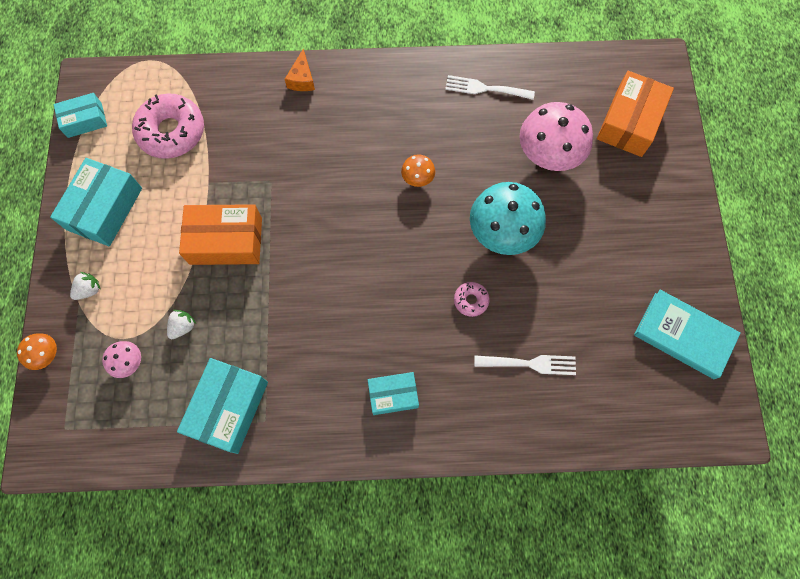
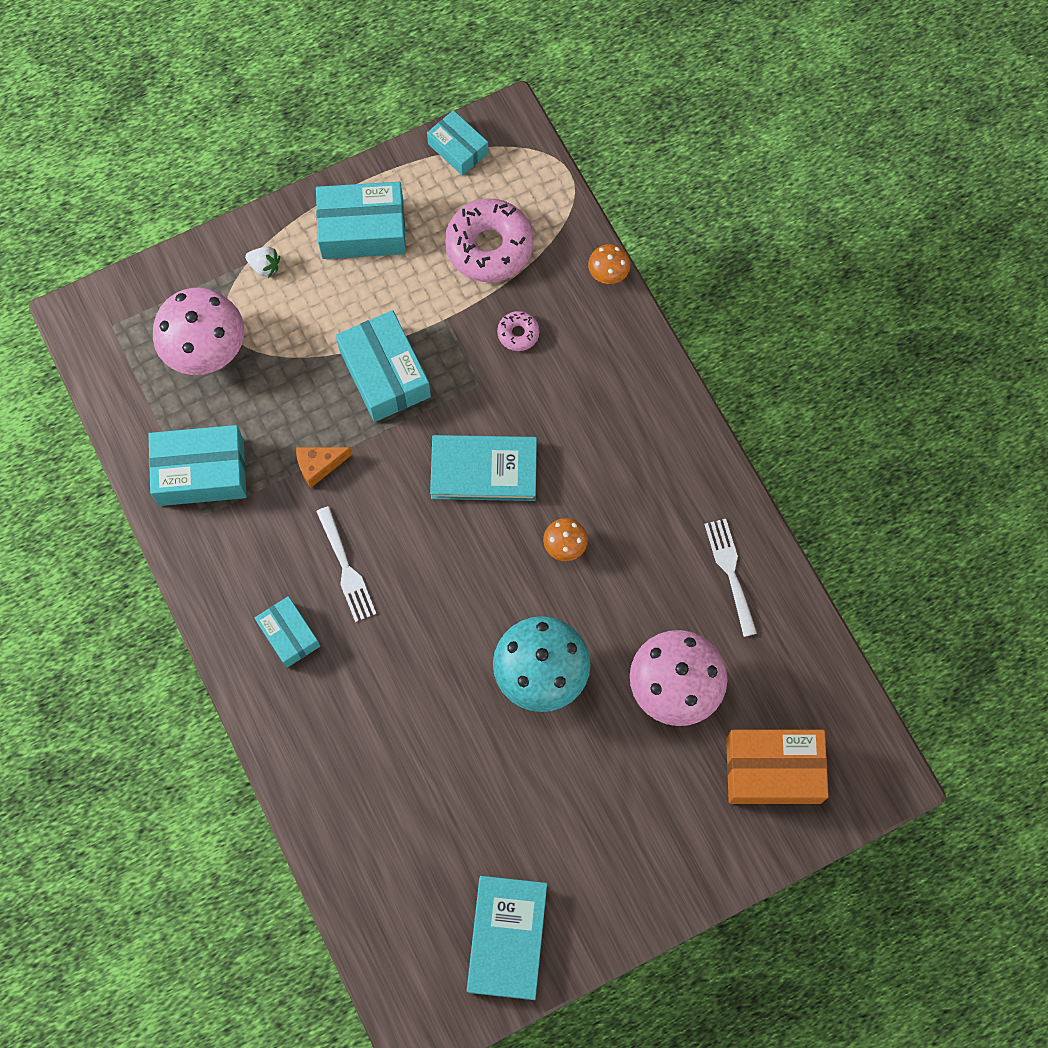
camera: 65 degrees right, 0 degrees up
orange mushroom [17,333,57,370] -> orange mushroom moved to [588,244,630,284]
pink mushroom [102,341,141,378] -> pink mushroom [153,288,244,375], size x2.11
white strawberry [167,310,196,339] -> none
orange box [179,204,262,265] -> turquoise box [336,310,431,422]
orange cheese [285,49,315,91] -> orange cheese moved to [296,447,353,488]
pink donut [454,282,490,317] -> pink donut moved to [497,311,540,351]
white fork [474,355,576,375] -> white fork moved to [316,506,376,622]
none -> turquoise book [430,435,537,501]

